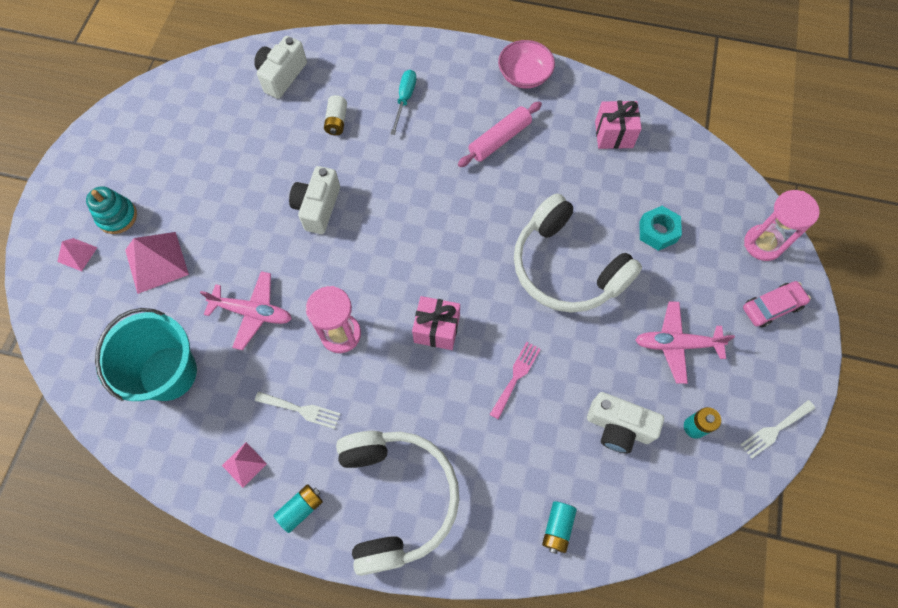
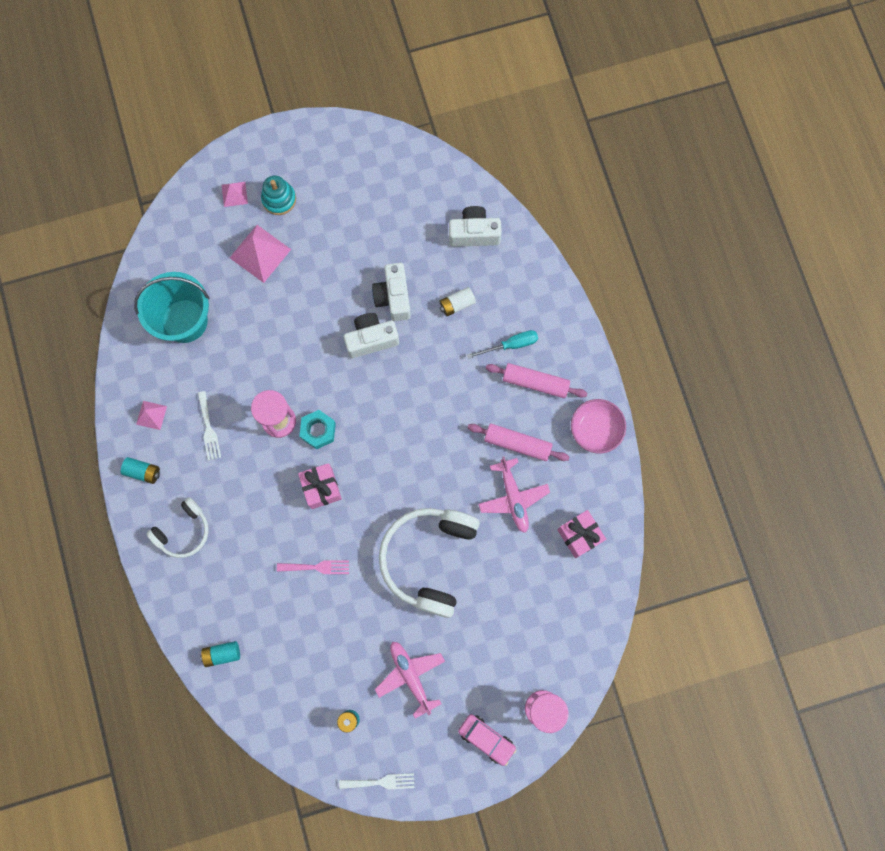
camera: 60 degrees right, 10 degrees up
pink plane [200,271,292,350] -> pink plane moved to [478,456,550,533]
white headphones [336,431,459,576] -> white headphones [146,497,209,558], size x0.55
white camera [587,392,664,453] -> white camera moved to [372,263,411,321]
turquoise nut [639,206,682,251] -> turquoise nut moved to [299,410,336,450]
white fork [740,400,815,459] -> white fork turned 150 degrees clockwise [339,773,414,789]
none -> pink rolling pin [486,363,587,398]

